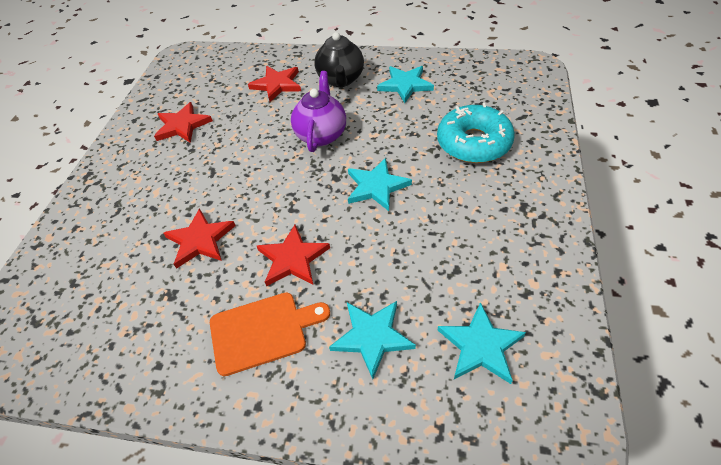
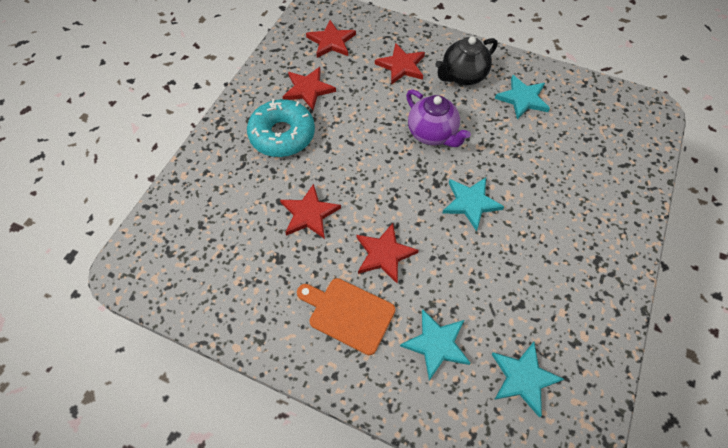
camera: 10 degrees right, 10 degrees up
orange cutting board [210,292,330,376] -> orange cutting board turned 150 degrees counterclockwise [297,278,395,355]
purple teapot [291,71,346,152] -> purple teapot turned 120 degrees clockwise [406,89,471,147]
black teapot [314,32,364,87] -> black teapot turned 45 degrees clockwise [435,36,498,85]
turquoise donut [437,103,515,163] -> turquoise donut moved to [247,99,315,157]
none -> red star [306,20,356,58]

